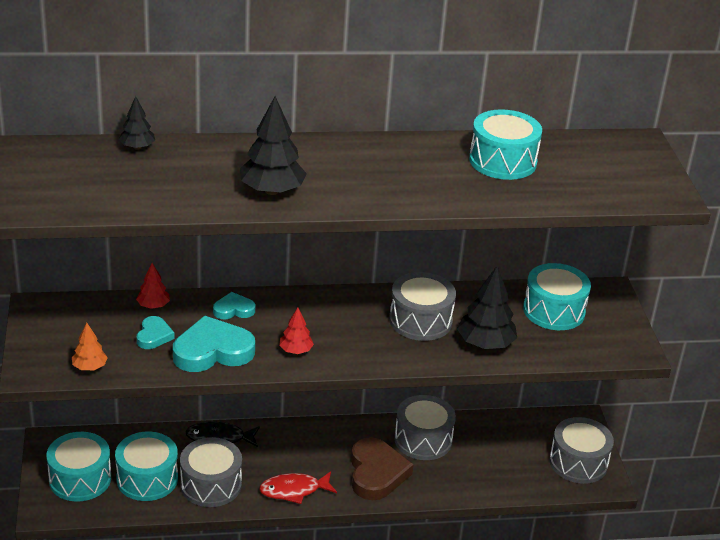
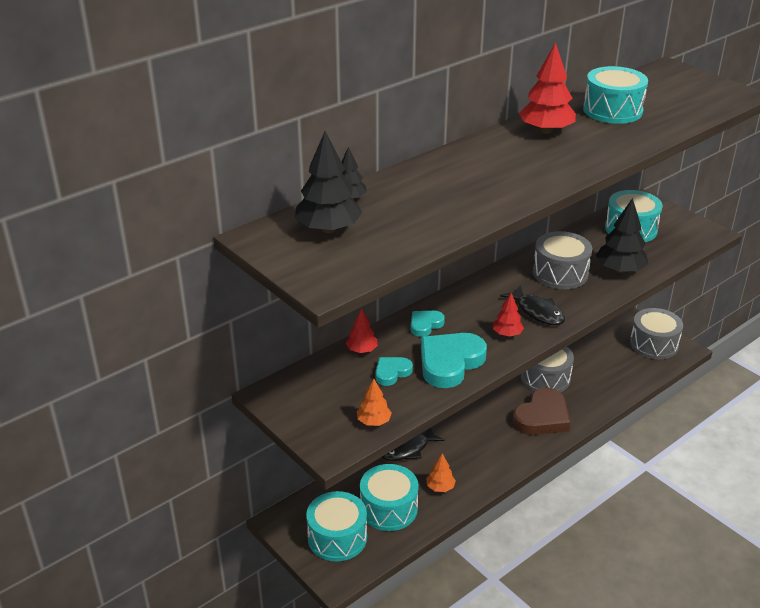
camera: 30 degrees left, 0 degrees up
turquoise heart [137,316,175,349] -> turquoise heart turned 105 degrees counterclockwise [375,357,413,386]
grey drum [180,437,242,507] -> orange tree [426,453,456,492]
black tree [240,96,307,195] -> black tree moved to [295,131,363,233]
red fish [259,471,337,504] -> none
brown heart [351,437,414,500] -> brown heart turned 75 degrees clockwise [513,387,571,435]
none -> black fish [500,286,565,325]
none -> red tree [518,42,576,134]

